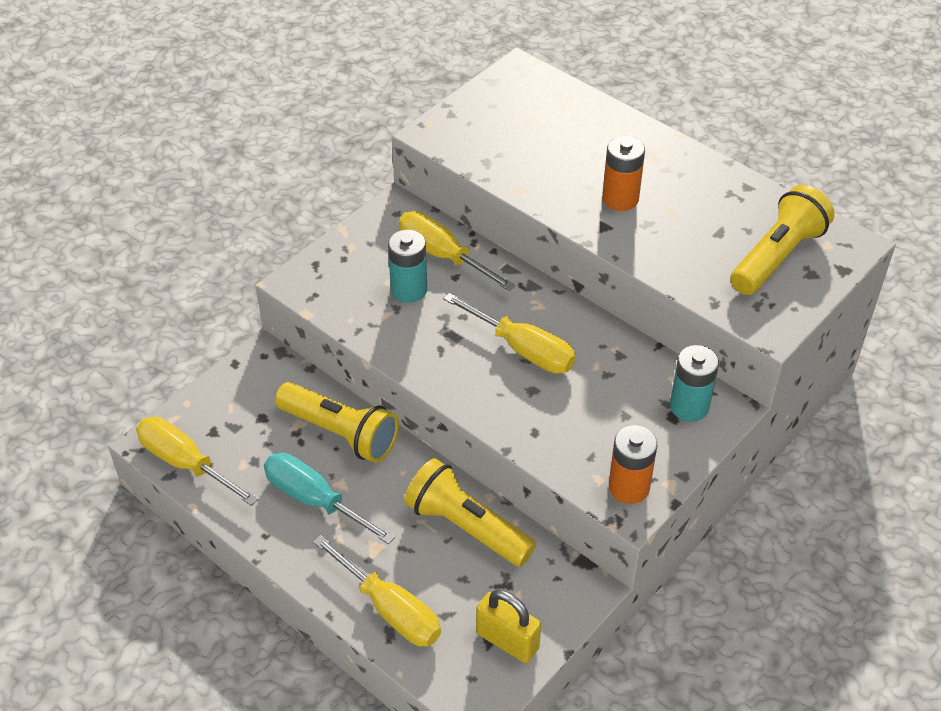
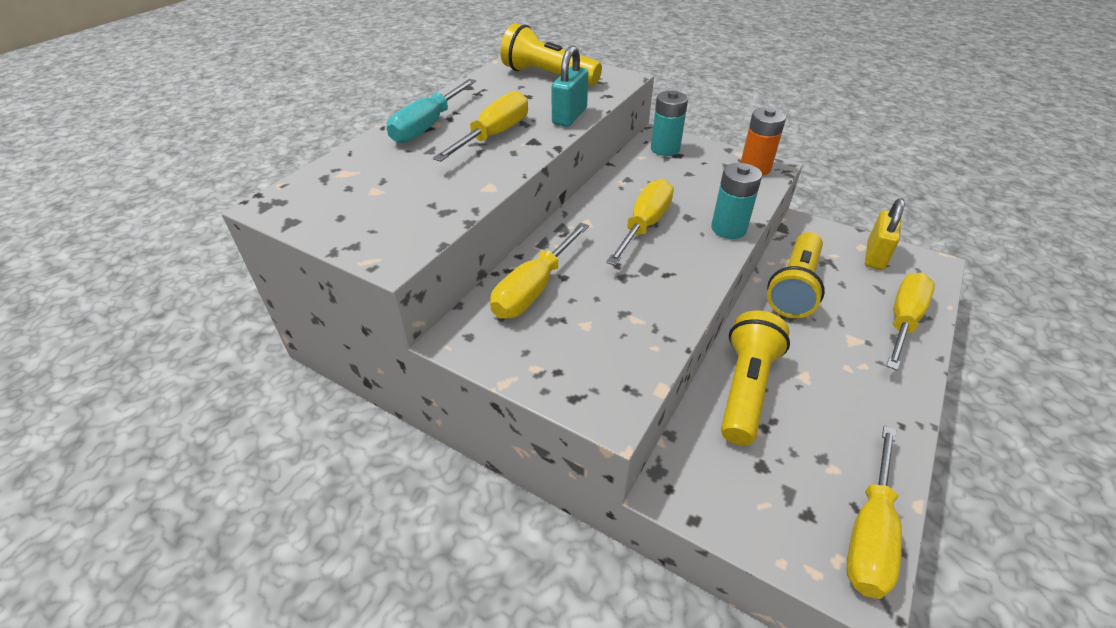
camera: 100 degrees left, 5 degrees down
turquoise screwdriver [264,453,395,544] -> turquoise screwdriver moved to [387,79,476,143]
turquoise battery [388,230,427,303] -> turquoise battery moved to [711,163,762,239]
orange battery [602,136,645,211] -> yellow screwdriver [433,91,528,162]
none -> turquoise padlock [551,46,588,127]

